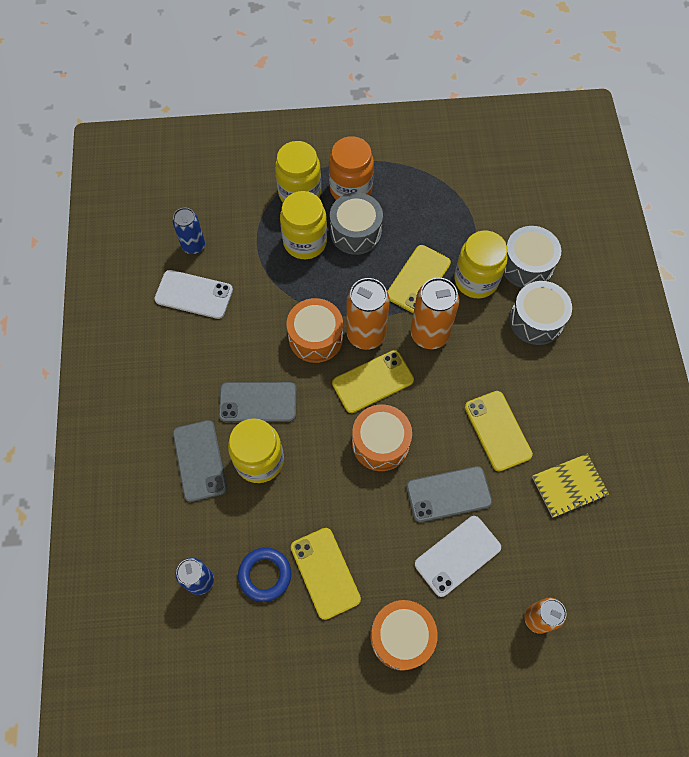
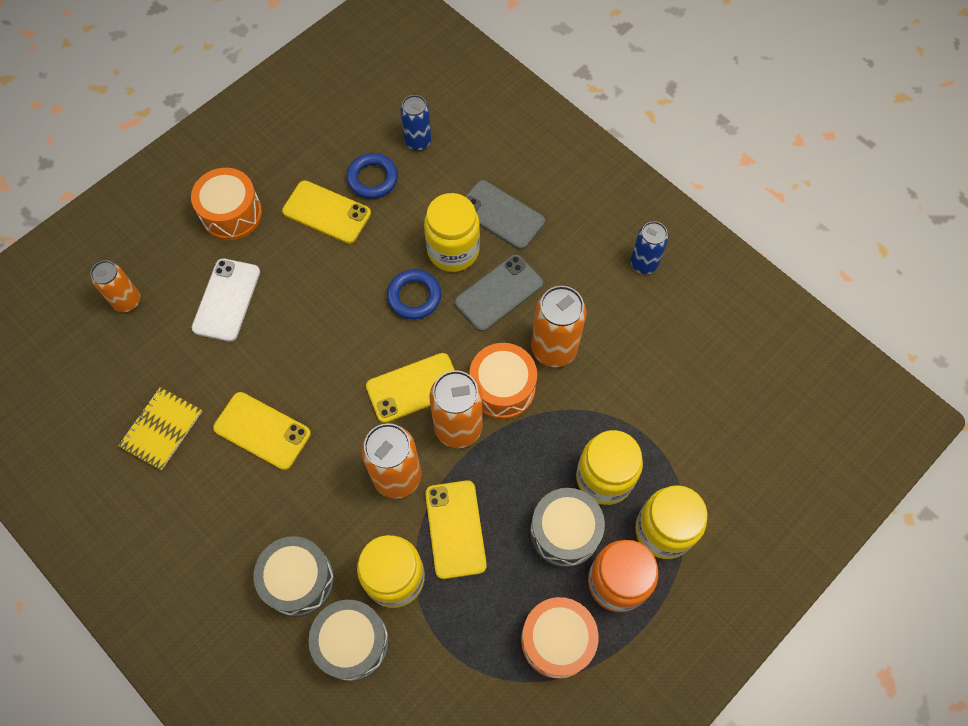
camera: 140 degrees right, 0 degrees up
white phone [154,270,233,319] -> none
blue can [173,208,205,254] -> blue can moved to [631,221,668,274]
yellow phone [332,350,414,413] -> yellow phone turned 45 degrees clockwise [366,353,455,423]
orange drum [352,404,412,471] -> orange drum moved to [521,597,599,679]
grey phone [406,466,492,522] -> none
none -> blue ring [387,269,441,320]
none -> orange can [531,286,586,367]

